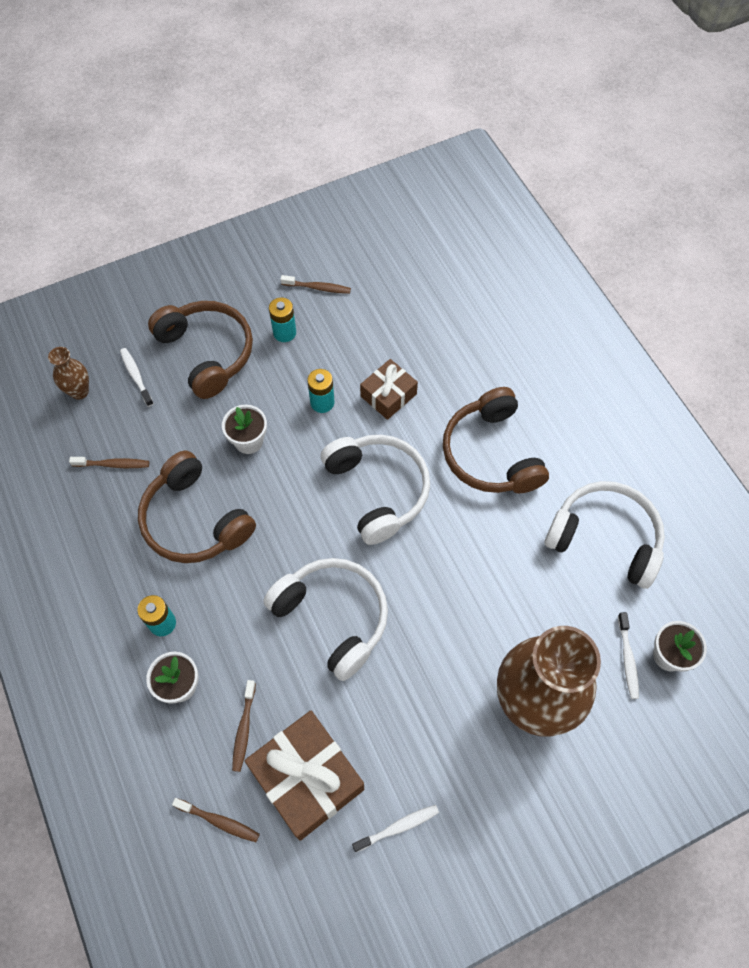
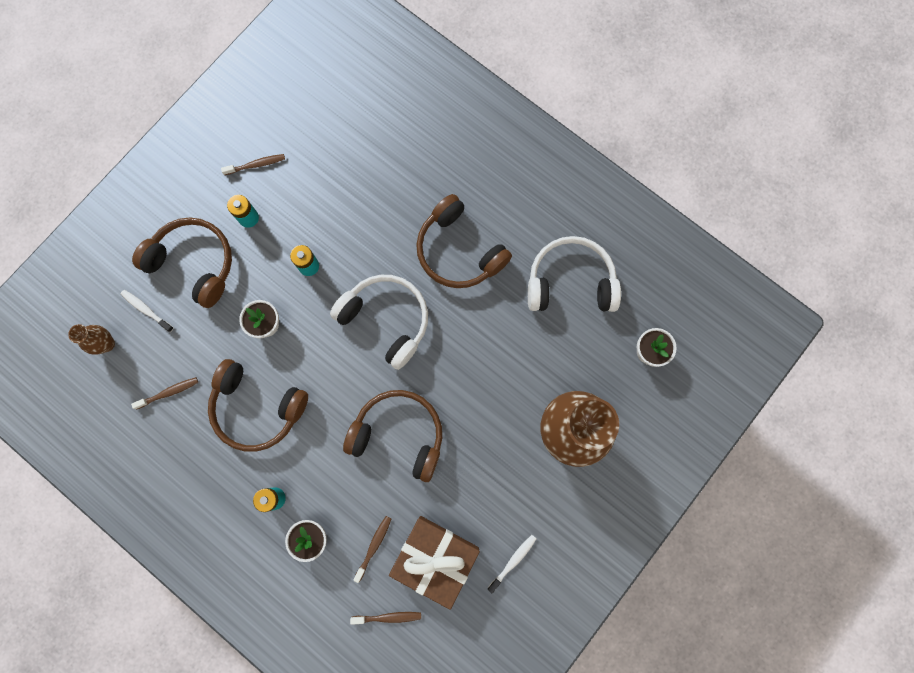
camera: 25 degrees left, 15 degrees up
brown toothbrush [232,680,256,772] -> brown toothbrush turned 135 degrees counterclockwise [353,516,391,583]
white headphones [263,558,388,681] -> brown headphones [343,390,442,482]
brown gift [360,359,418,420] -> none
white toothbrush [618,612,639,699] -> none

